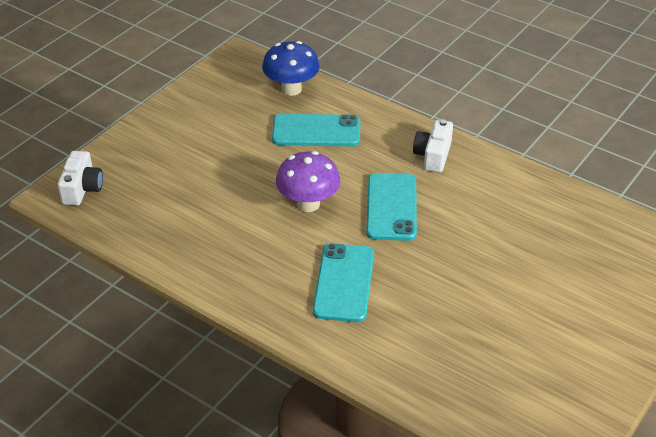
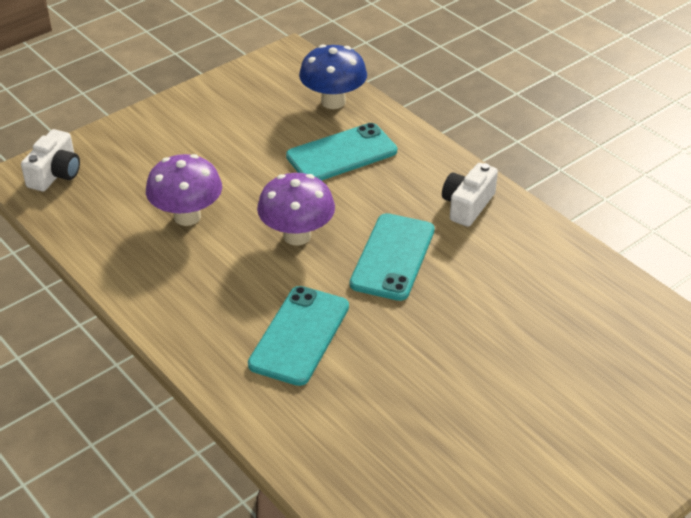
camera: 15 degrees right, 0 degrees up
turquoise phone [272,114,360,147] -> turquoise phone turned 45 degrees counterclockwise [286,123,397,181]
none -> purple mushroom [146,154,222,226]

